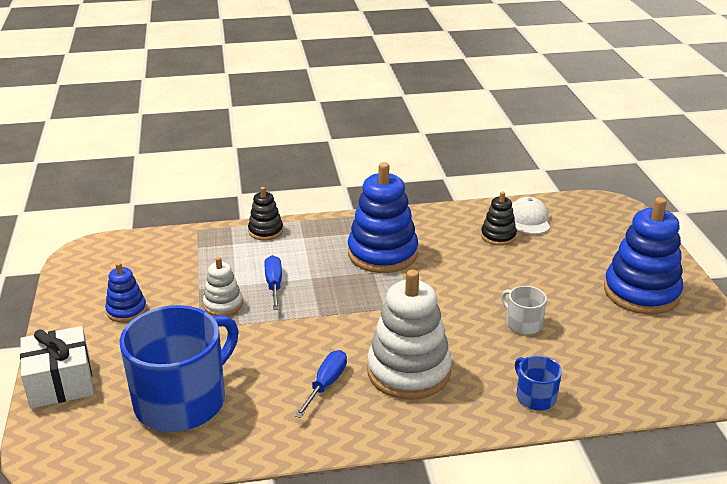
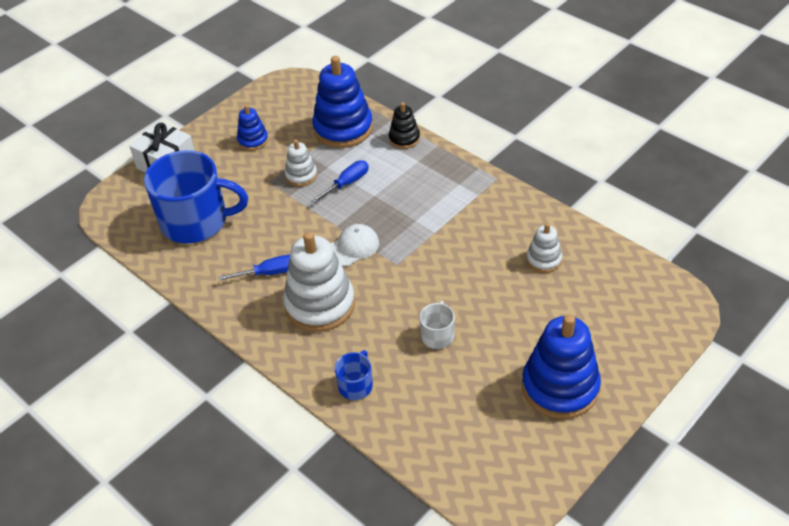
camera: 55 degrees right, 15 degrees up
blue stacking toy [348,162,418,273] -> blue stacking toy moved to [312,56,373,148]
black stacking toy [481,191,517,246] -> white stacking toy [526,223,562,273]
white cap [512,197,550,235] -> white cap moved to [331,224,379,266]

